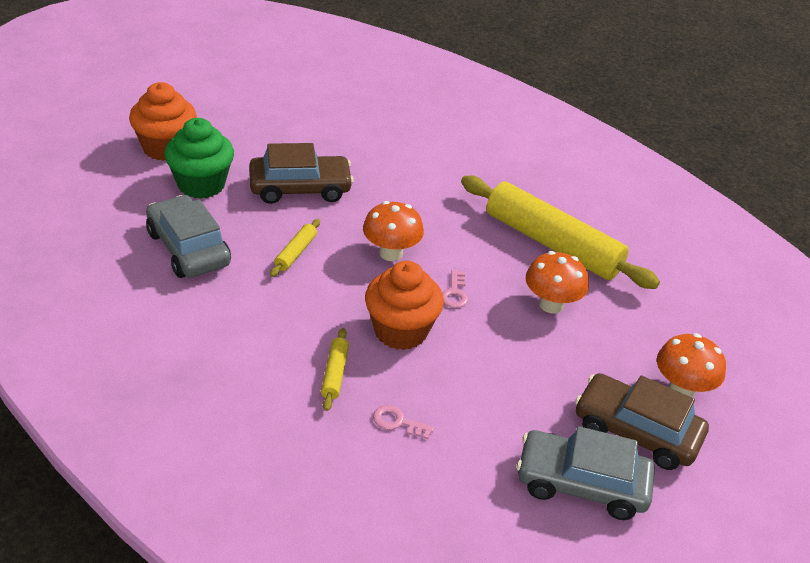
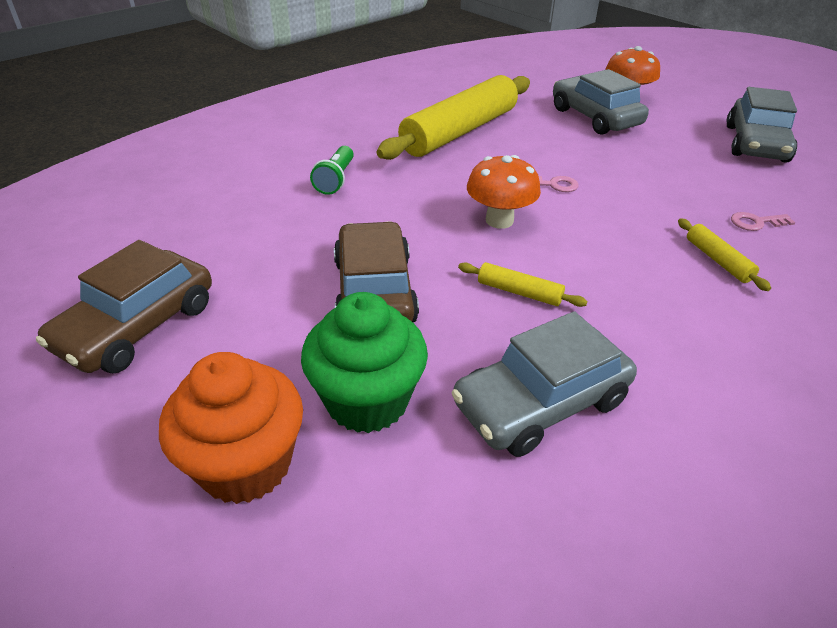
camera: 85 degrees left, 0 degrees up
yellow rolling pin [321,328,349,411] -> yellow rolling pin turned 60 degrees clockwise [678,218,771,291]
orange cupcake [365,261,444,350] -> none
pink key [373,405,434,439] -> pink key turned 60 degrees clockwise [731,212,795,231]
orange mushroom [526,251,589,313] -> none
brown car [575,373,709,470] -> brown car moved to [36,240,212,373]
none -> green flashlight [310,146,354,195]
none -> grey car [553,69,649,135]

